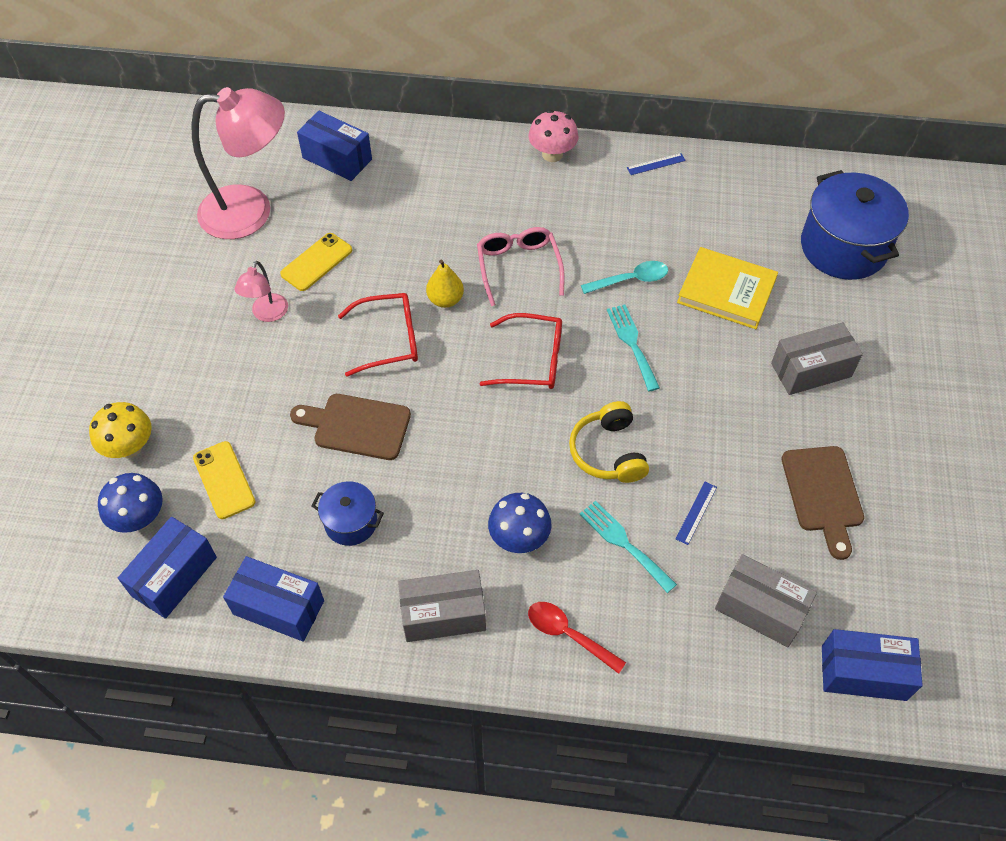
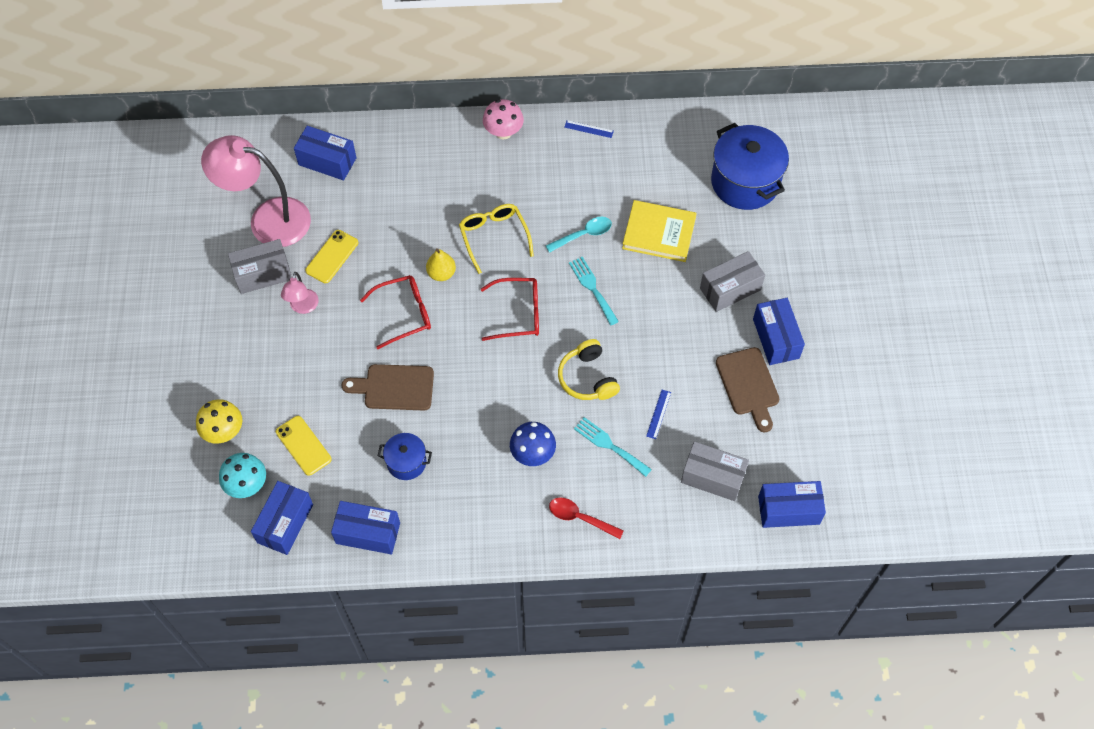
camera: 10 degrees left, 5 degrees up
blue mushroom [98,473,163,533] -> turquoise mushroom [219,453,266,498]
pink lamp [192,87,285,239] -> pink lamp turned 150 degrees counterclockwise [201,135,311,247]
grey box [398,570,486,642] -> grey box moved to [228,239,292,294]
pink glasses [477,227,565,306] -> yellow glasses [459,204,534,274]
blue ruler [627,153,686,175] -> blue ruler turned 45 degrees clockwise [564,120,614,138]
none -> blue box [753,298,805,365]

